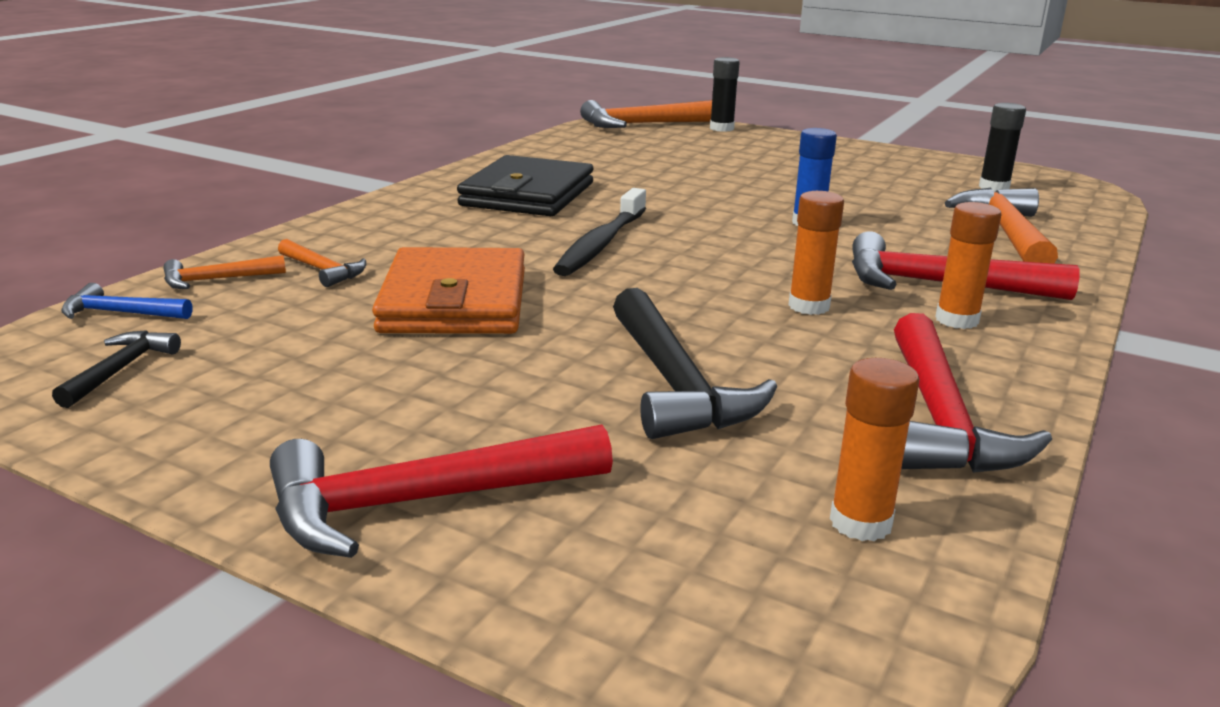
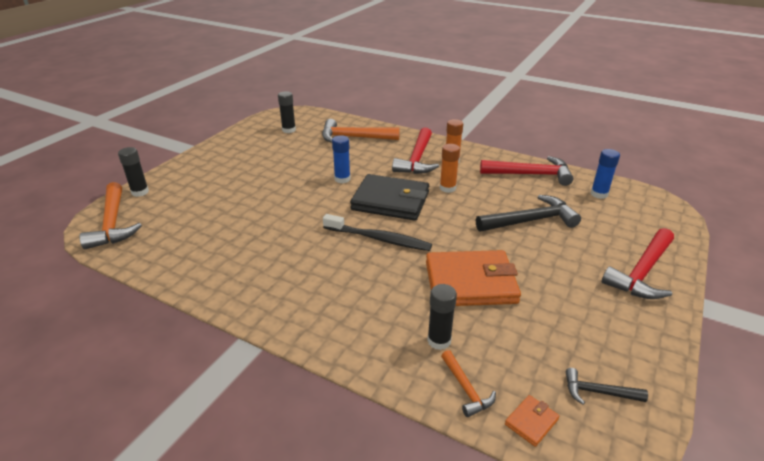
camera: 90 degrees left, 10 degrees up
blue hammer [61,283,192,319] -> orange wallet [505,395,559,447]
red hammer [270,424,613,558] -> red hammer turned 60 degrees clockwise [602,228,674,299]
orange hammer [278,239,366,287] -> black glue stick [427,284,457,350]
black wallet [457,155,593,216] -> black wallet moved to [350,174,429,221]
orange glue stick [830,358,919,541] -> blue glue stick [591,149,620,199]

